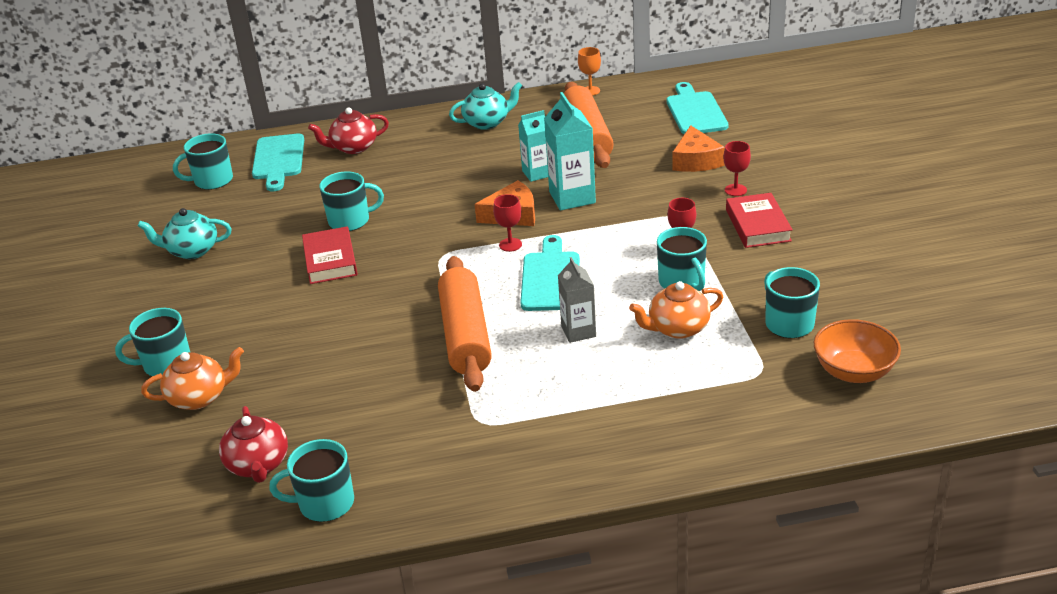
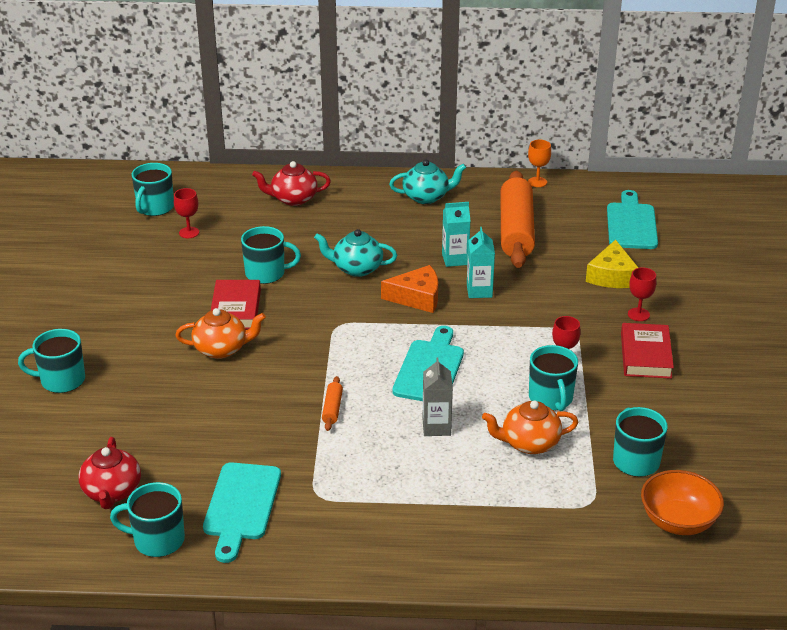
camera: 10 degrees right, 0 degrees up
turquoise teapot [138,208,232,259] -> turquoise teapot moved to [314,229,397,277]
orange teapot [141,347,244,410] -> orange teapot moved to [175,308,266,359]
turquoise mug [173,133,233,190] -> turquoise mug turned 60 degrees counterclockwise [132,163,174,216]
turquoise cutting board [252,133,304,191] -> turquoise cutting board moved to [203,462,281,563]
orange rolling pin [438,256,492,392] -> orange rolling pin [322,376,343,431], size x0.40
red goblet [493,194,522,252] -> red goblet moved to [174,188,199,238]
turquoise carton [544,92,596,210] -> turquoise carton [467,227,495,298], size x0.65
orange cheese [673,125,725,172] -> yellow cheese [586,240,638,288]

